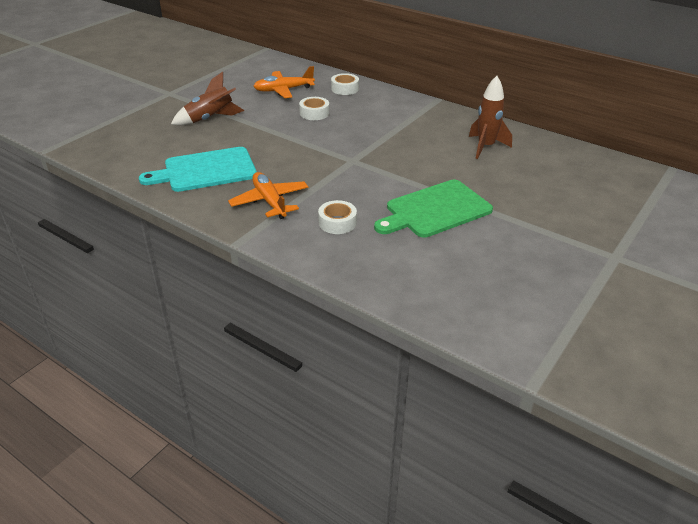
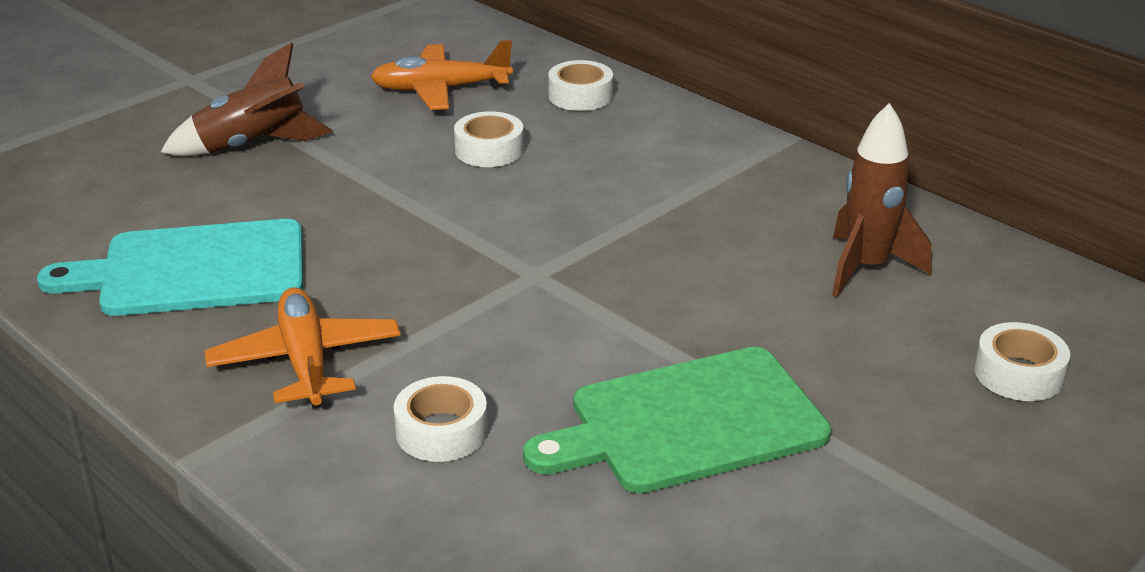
camera: 10 degrees right, 5 degrees down
none -> white tape [974,322,1070,401]

